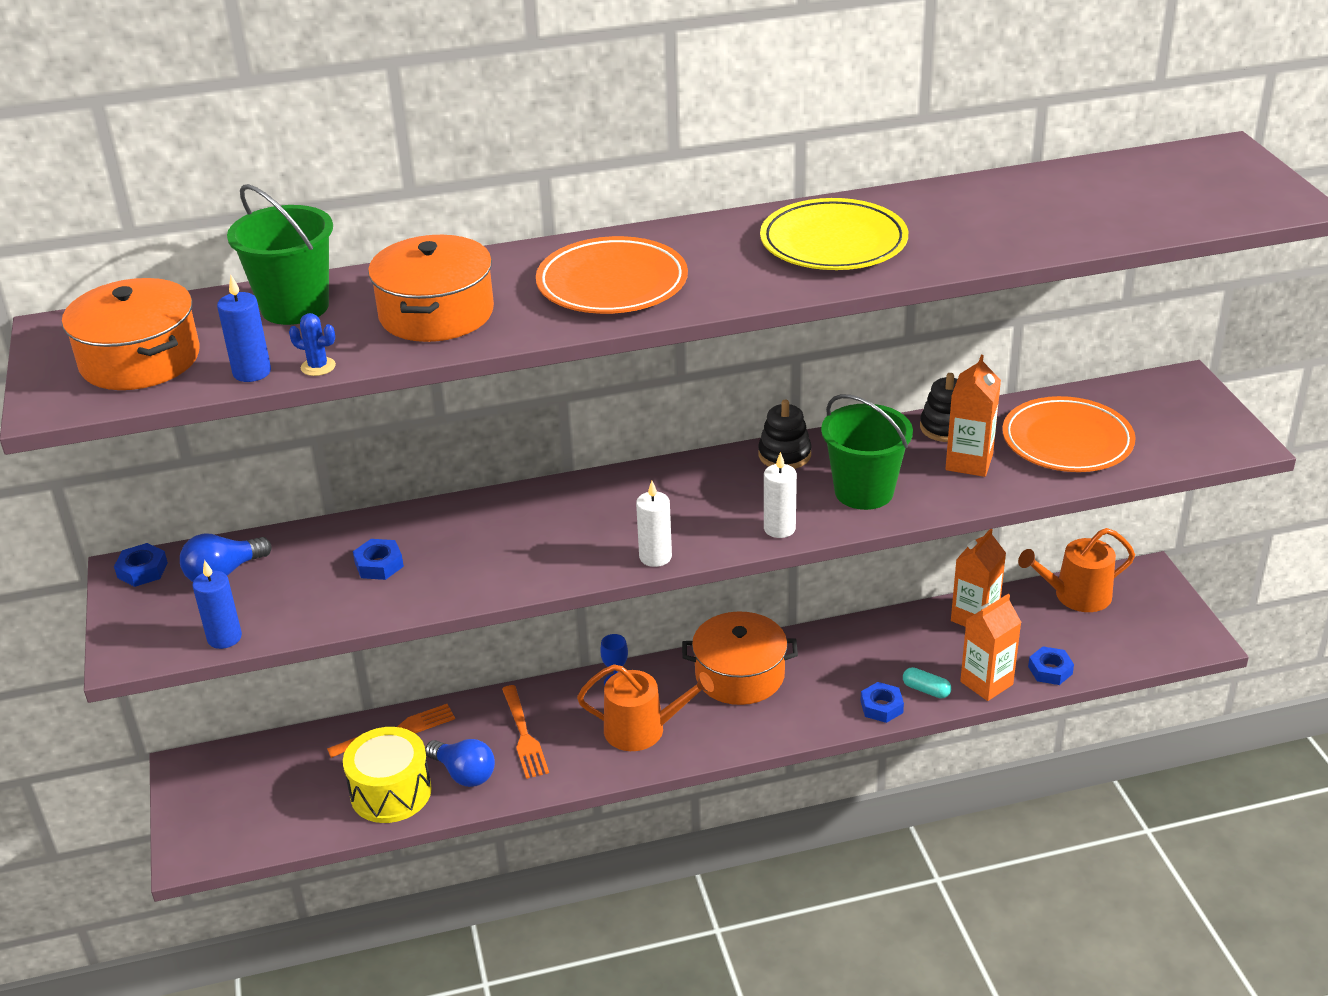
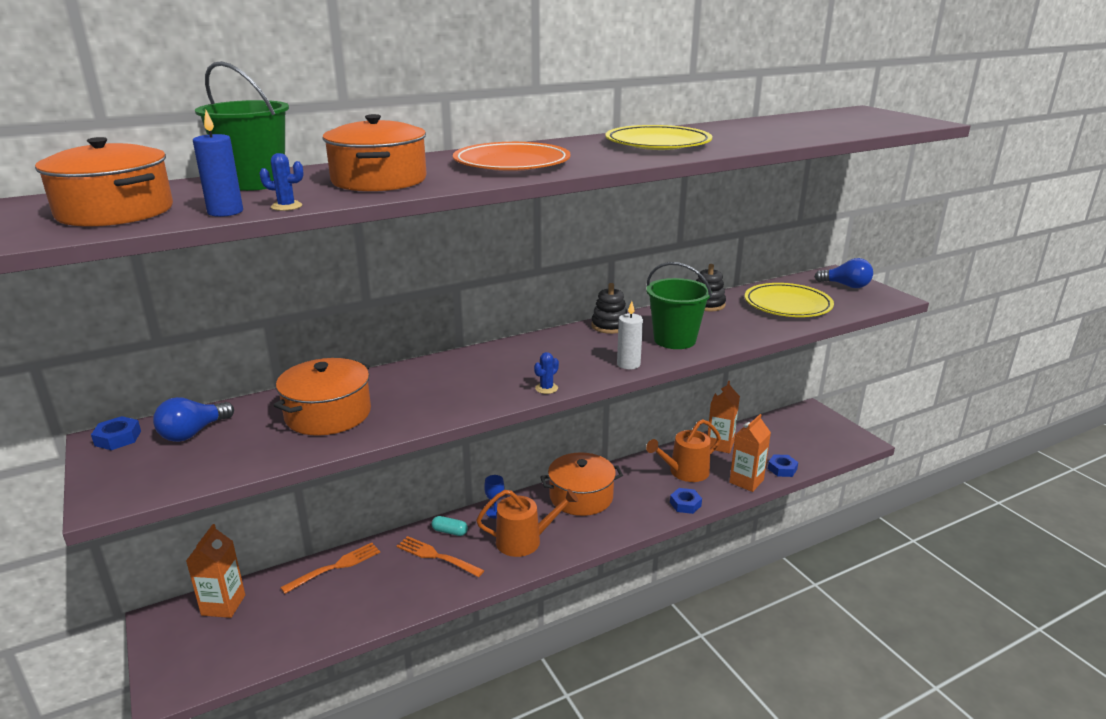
camera: 15 degrees left, 10 degrees down
blue candle [193,560,242,649] -> none
yellow drum [343,727,432,823] -> none
blue nut [353,539,404,580] -> orange pot [273,358,371,436]
blue light bulb [425,739,495,787] -> blue light bulb moved to [814,258,873,288]
orange fork [502,685,549,779] -> orange fork turned 150 degrees clockwise [397,536,484,577]
white candle [636,481,672,567] -> blue cactus [534,352,559,394]
turquoise capsule [903,667,951,698] -> turquoise capsule moved to [432,516,468,536]
orange carton [945,355,1001,477] -> orange carton moved to [186,524,245,618]
orange plate [1002,396,1135,472] -> yellow plate [745,283,834,317]
orange watering can [1018,528,1135,612] -> orange watering can moved to [646,419,721,482]

